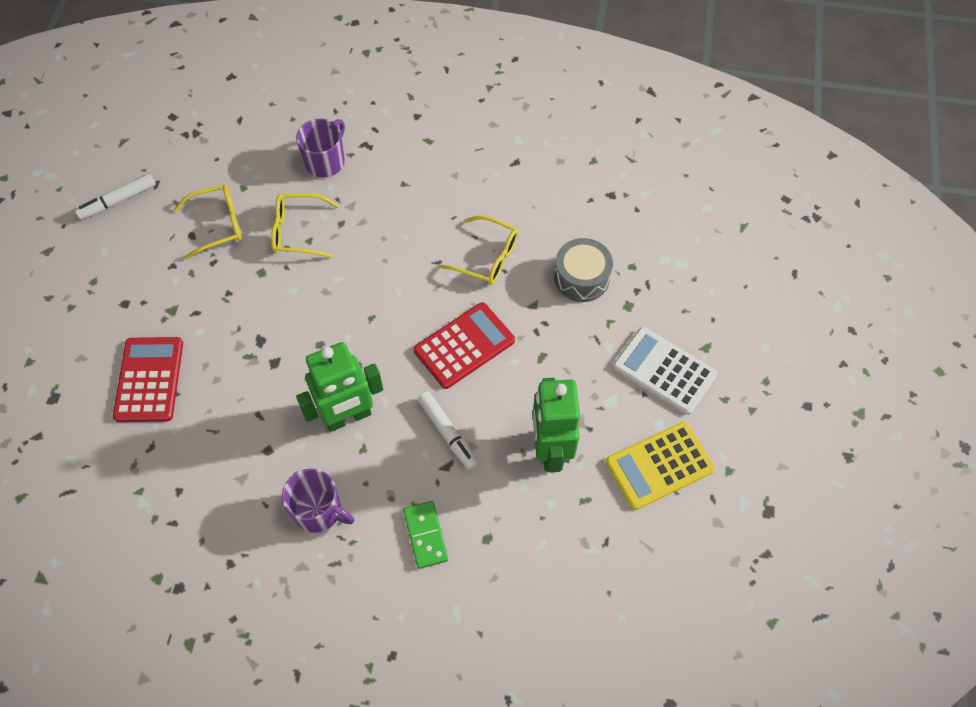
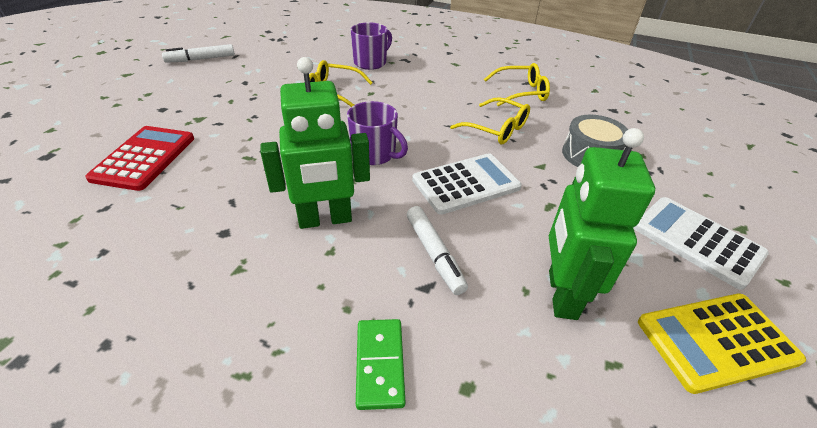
camera: 10 degrees right, 20 degrees down
yellow glasses [174,185,242,259] -> yellow glasses moved to [484,63,550,106]
purple mug [282,469,354,533] -> purple mug moved to [347,101,408,165]
red calculator [413,302,515,389] -> white calculator [412,153,522,215]

